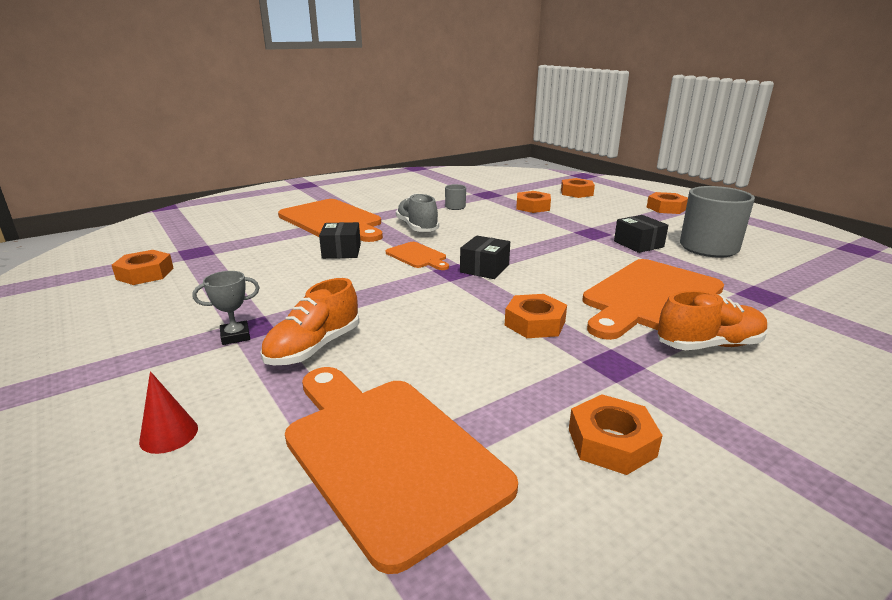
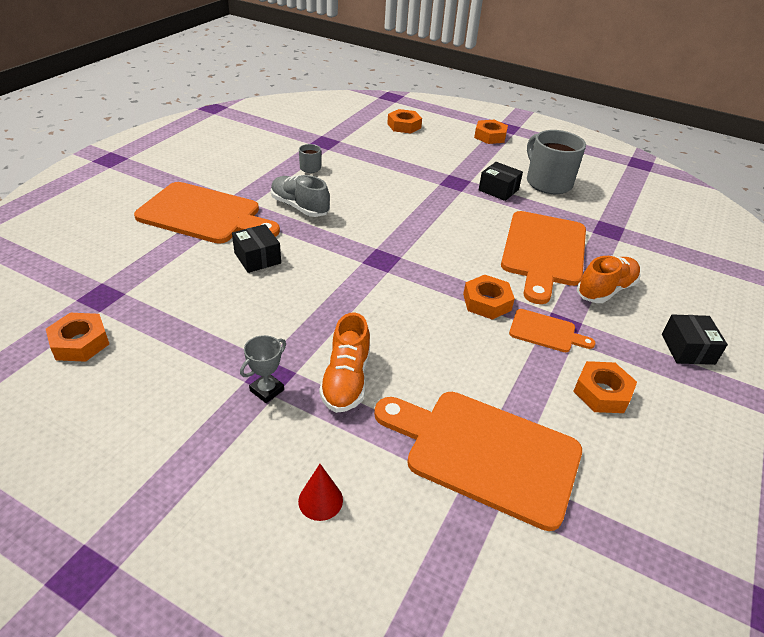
camera: 30 degrees left, 15 degrees up
orange cutting board [385,242,449,270] -> orange cutting board moved to [509,309,596,352]
black box [460,235,510,279] -> black box moved to [662,314,728,365]
orange nut [516,191,551,213] -> none

